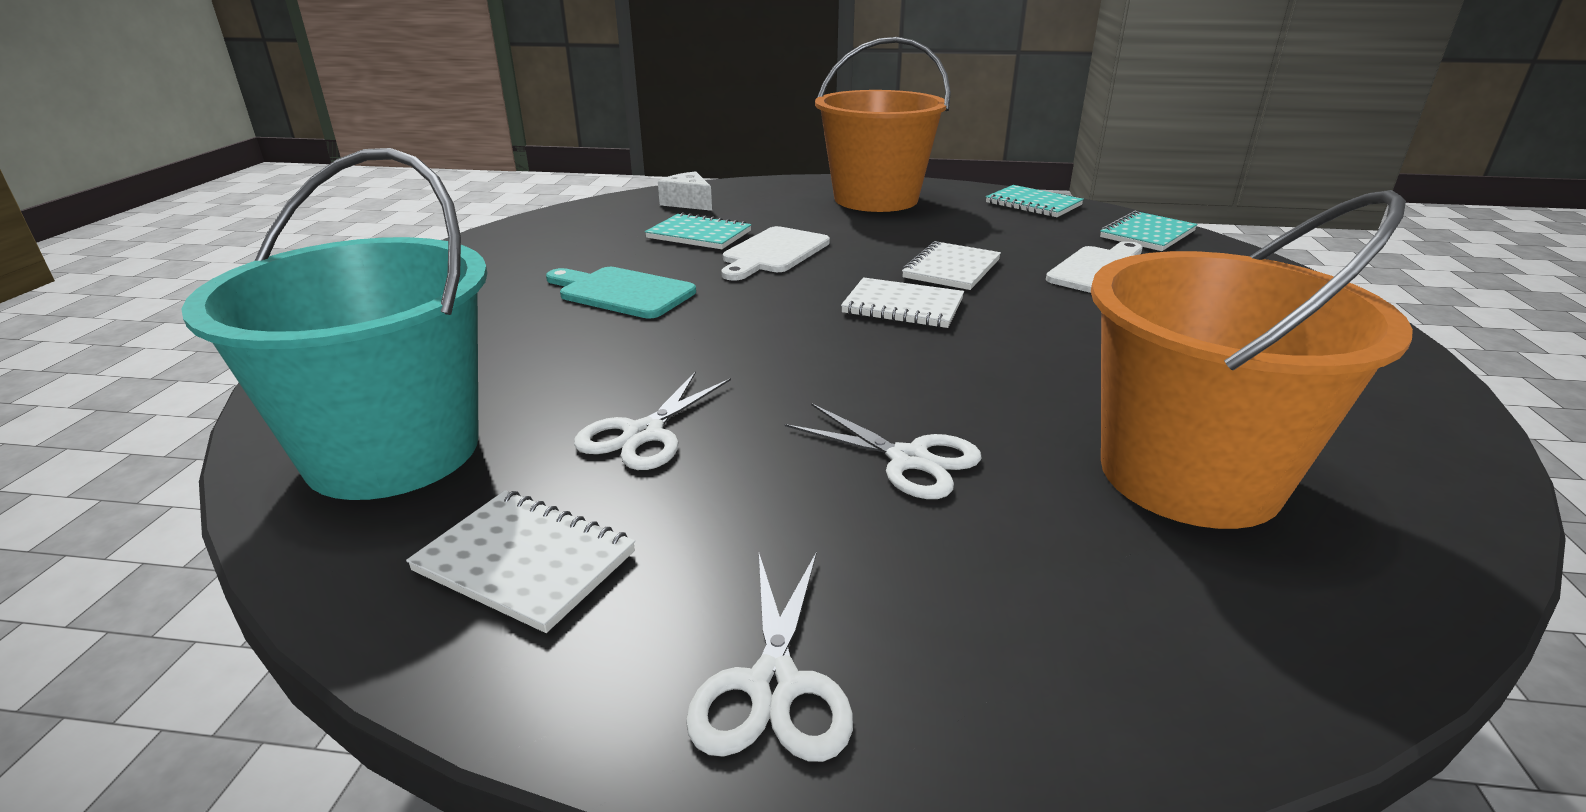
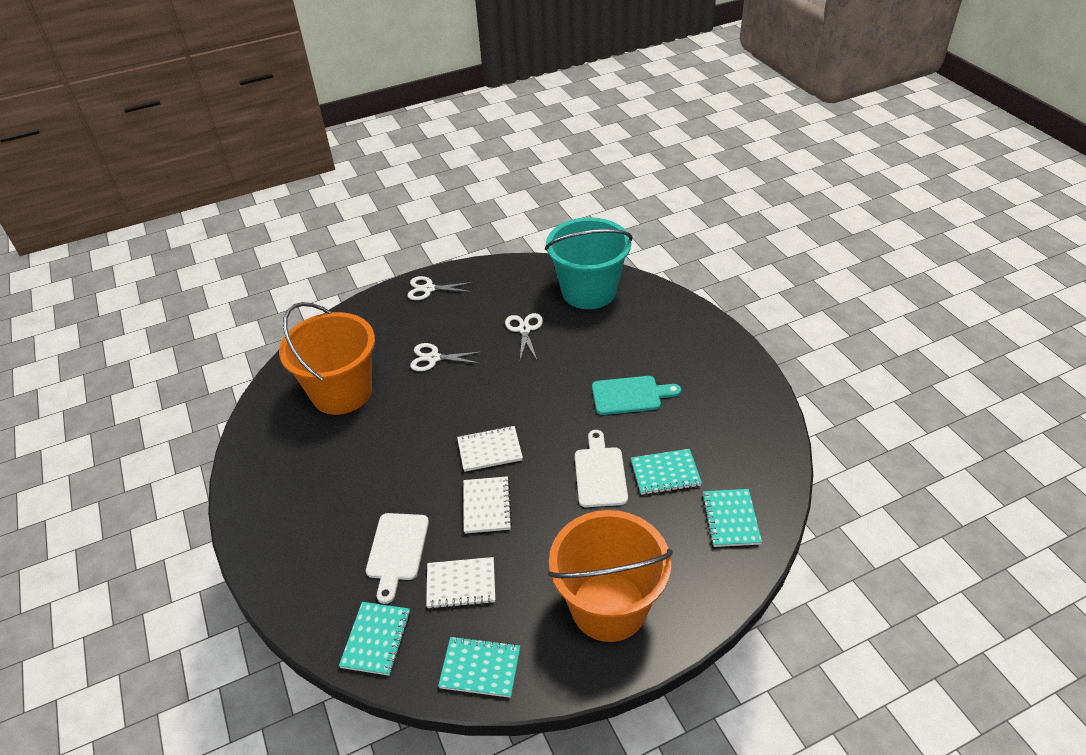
camera: 150 degrees right, 15 degrees up
white notebook [406,490,635,633] -> white notebook moved to [426,557,495,609]
white cheese [658,171,712,211] -> turquoise notebook [702,489,762,547]
white scissors [686,552,853,762] -> white scissors turned 60 degrees counterclockwise [407,276,473,300]

